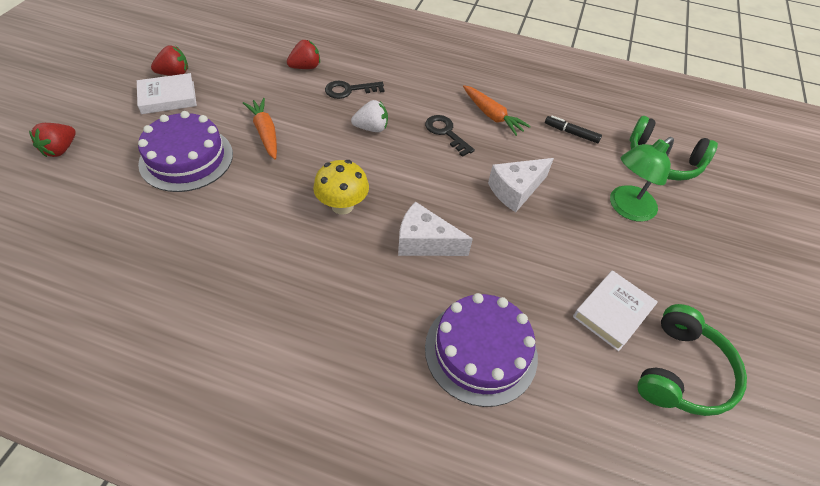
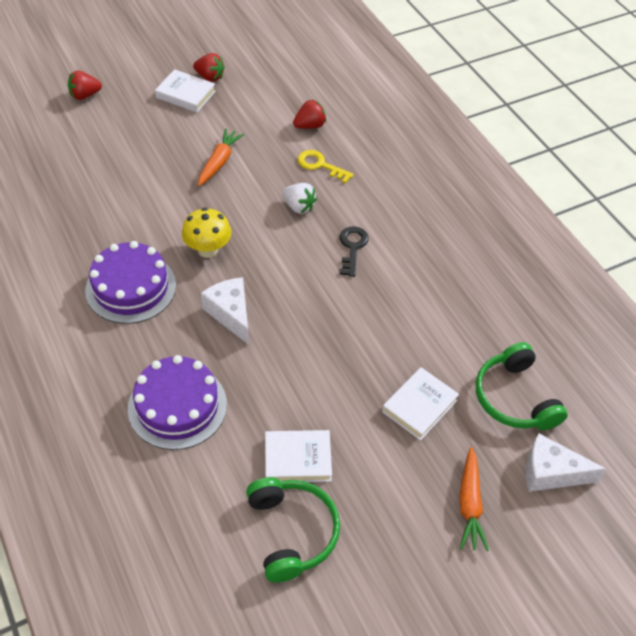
camera: 45 degrees right, 0 degrees up
purple cake [138,111,233,192] -> purple cake moved to [85,241,176,324]
red strawberry [287,40,320,69] -> red strawberry turned 45 degrees counterclockwise [293,99,326,129]
black key [325,81,384,99] -> yellow key [298,150,354,184]
orange carrot [463,85,531,136] -> orange carrot moved to [460,447,489,551]
white cheese [488,158,554,212] -> white cheese moved to [526,433,606,492]
black marker [545,116,602,143] -> none
green lamp [610,137,674,222] -> white book [382,367,459,441]
green headphones [637,304,747,416] -> green headphones turned 90 degrees counterclockwise [246,477,340,583]

